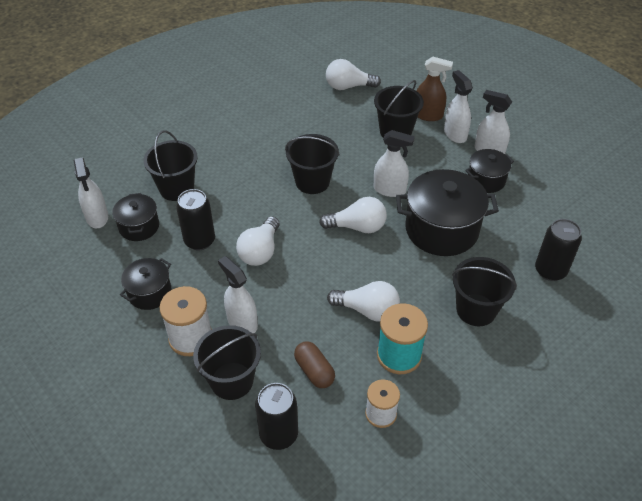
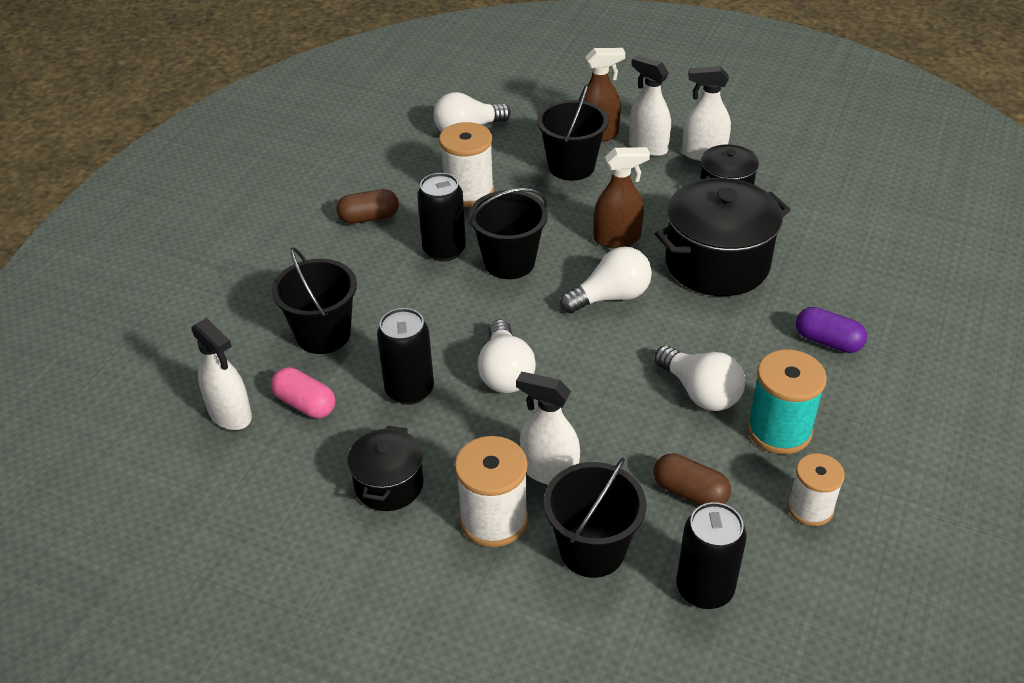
camera: 25 degrees left, 5 degrees down
black pot [112,193,159,241] -> pink capsule [271,367,335,418]
white light bulb [327,281,400,322] -> white light bulb turned 60 degrees clockwise [654,345,745,411]
white spray bottle [374,130,415,197] -> brown spray bottle [593,147,650,248]
black bucket [452,257,517,326] -> purple capsule [796,307,867,353]
black can [535,219,582,281] -> black can moved to [417,173,466,262]
none -> brown capsule [336,189,399,224]
none -> white spool [439,122,494,207]

